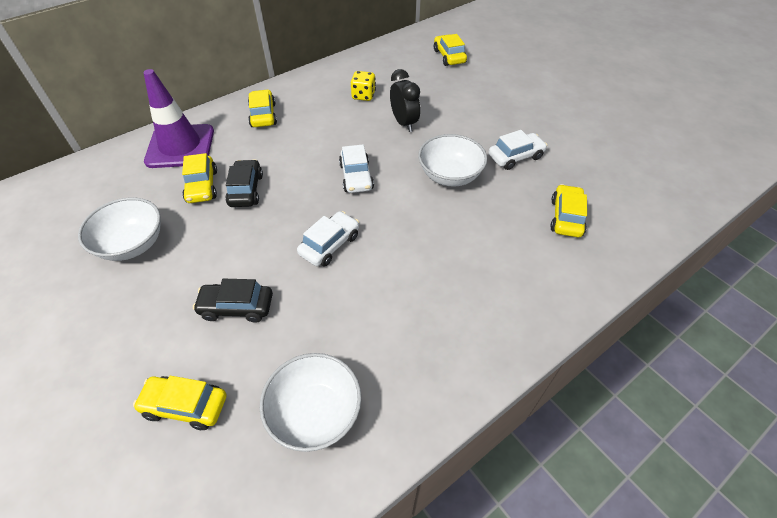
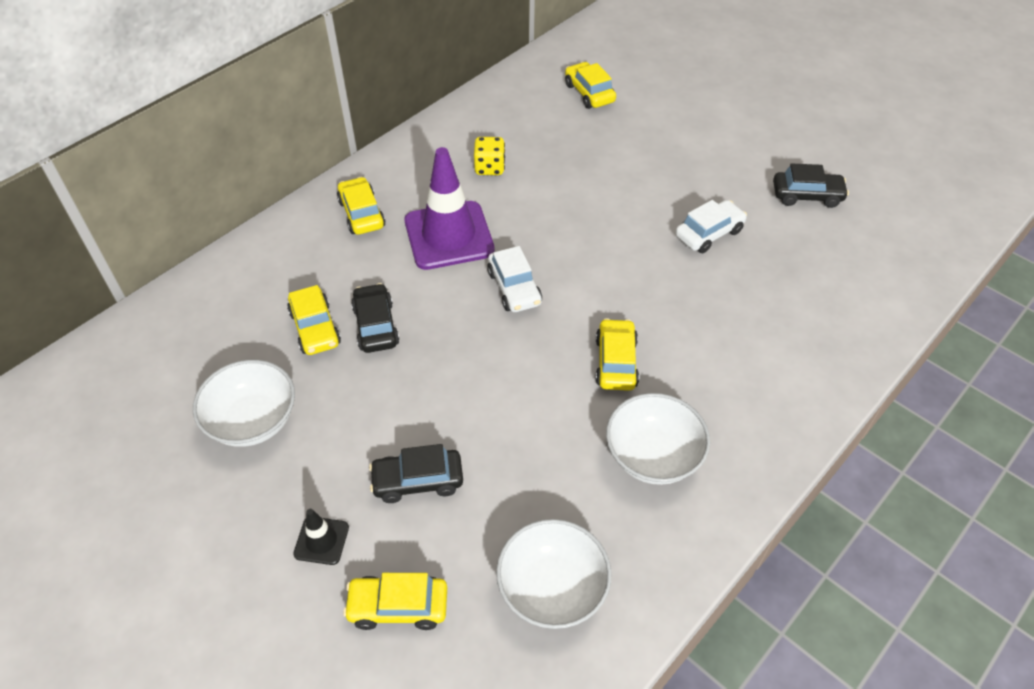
camera: 10 degrees left, 0 degrees up
purple traffic cone [143,69,214,168] -> purple traffic cone moved to [404,147,495,270]
white car [297,211,359,267] -> none
black clock [390,69,420,132] -> none
white bowl [418,134,487,186] -> white bowl moved to [606,393,710,485]
yellow car [550,184,587,237] -> yellow car moved to [595,318,639,391]
none -> black traffic cone [293,509,349,565]
none -> black car [773,163,849,208]

